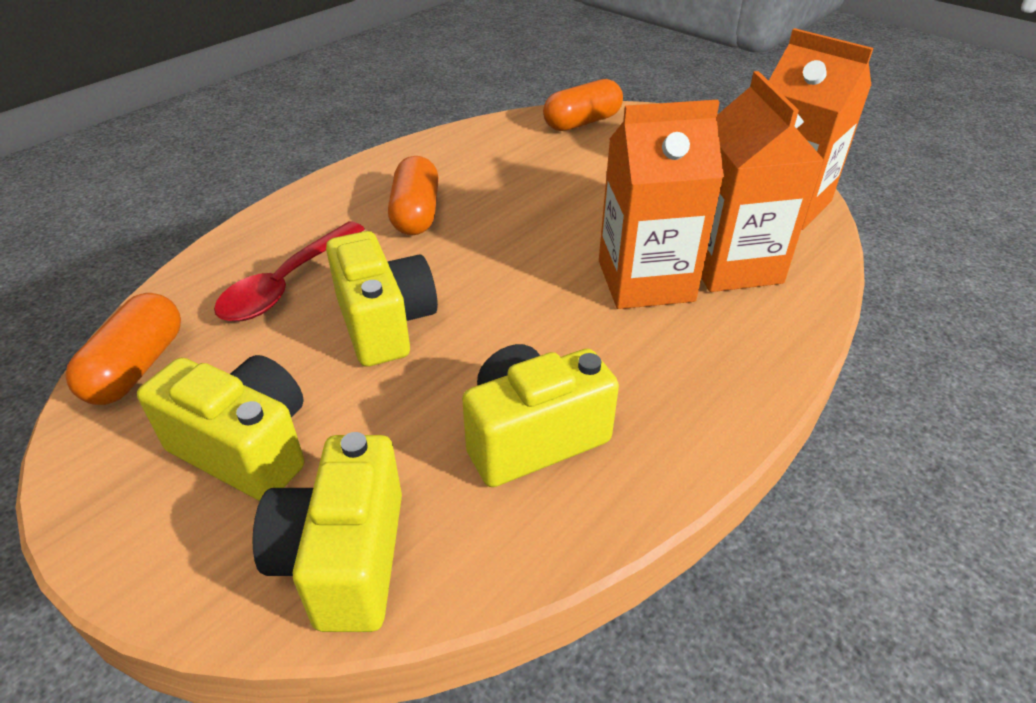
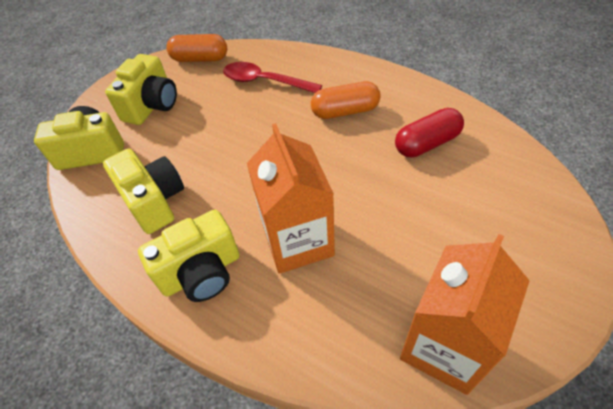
camera: 85 degrees right, 10 degrees up
yellow camera [326,231,438,367] -> yellow camera moved to [138,210,239,302]
orange capsule [543,79,623,131] -> none
orange carton [701,71,824,292] -> none
none -> red capsule [395,108,464,157]

